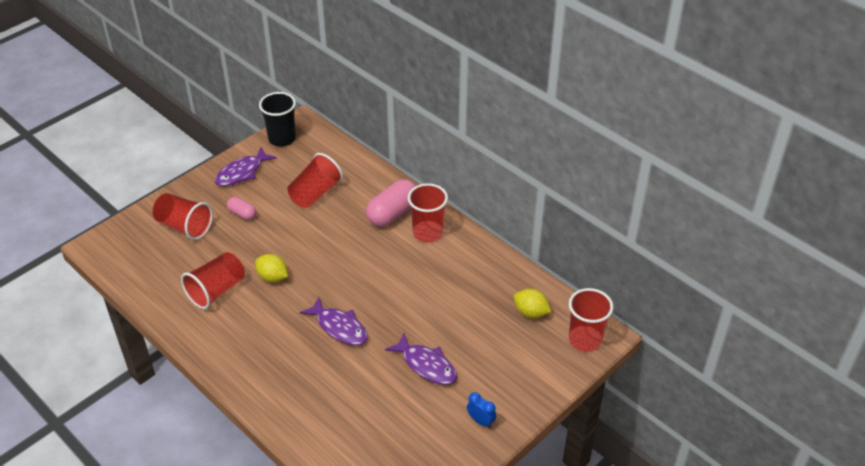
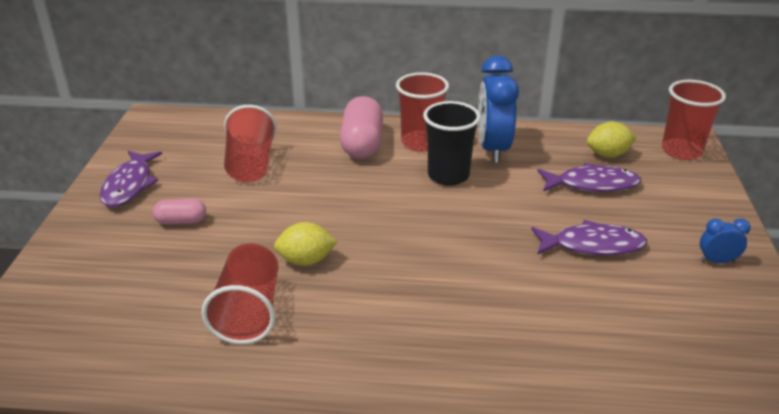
camera: 40 degrees left, 10 degrees down
red cup [153,193,213,240] -> none
black cup [259,92,296,147] -> black cup moved to [423,101,481,186]
purple fish [300,297,368,345] -> purple fish moved to [537,163,641,192]
none -> blue clock [478,55,519,163]

